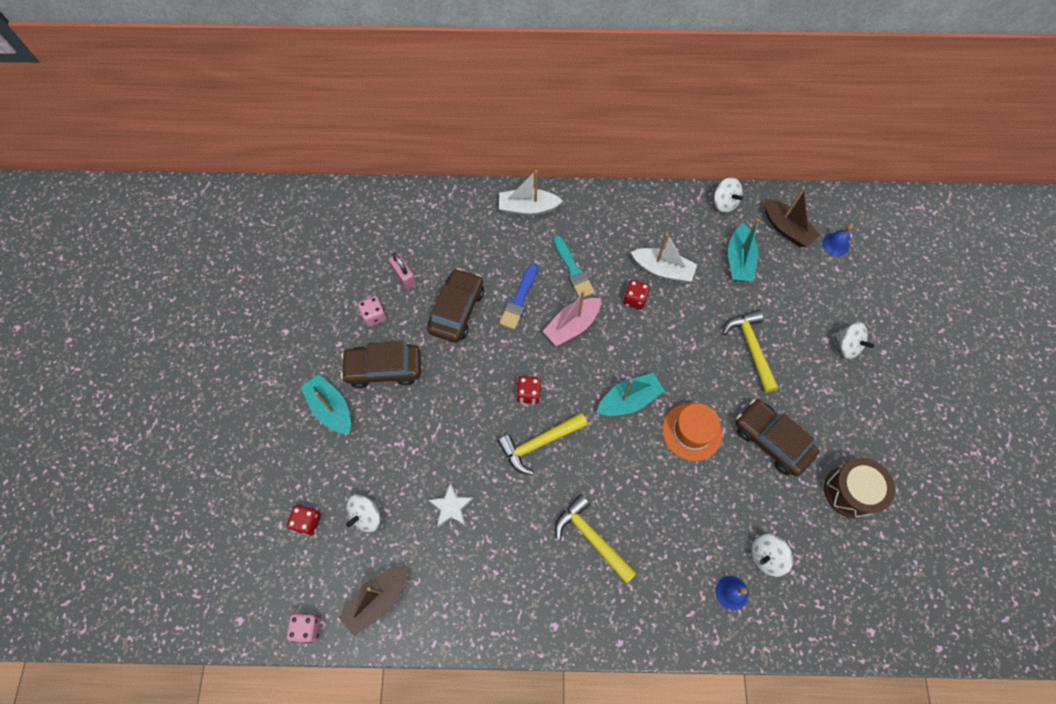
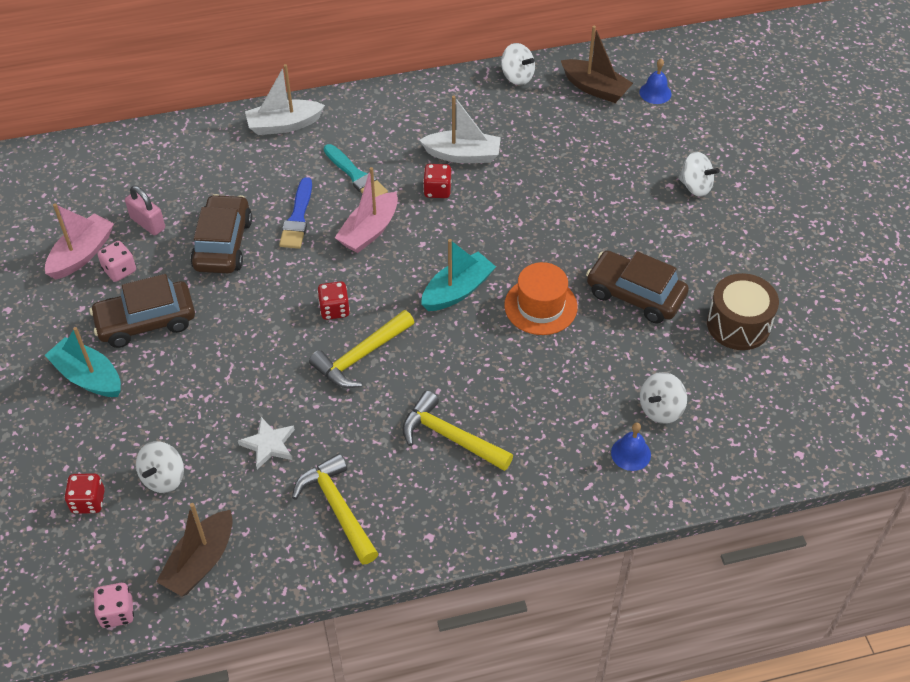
camera: 15 degrees left, 15 degrees down
yellow hammer [722,310,779,393] -> yellow hammer moved to [292,454,378,564]
turquoise boat [728,219,760,282] -> none
none -> pink boat [45,203,114,279]

